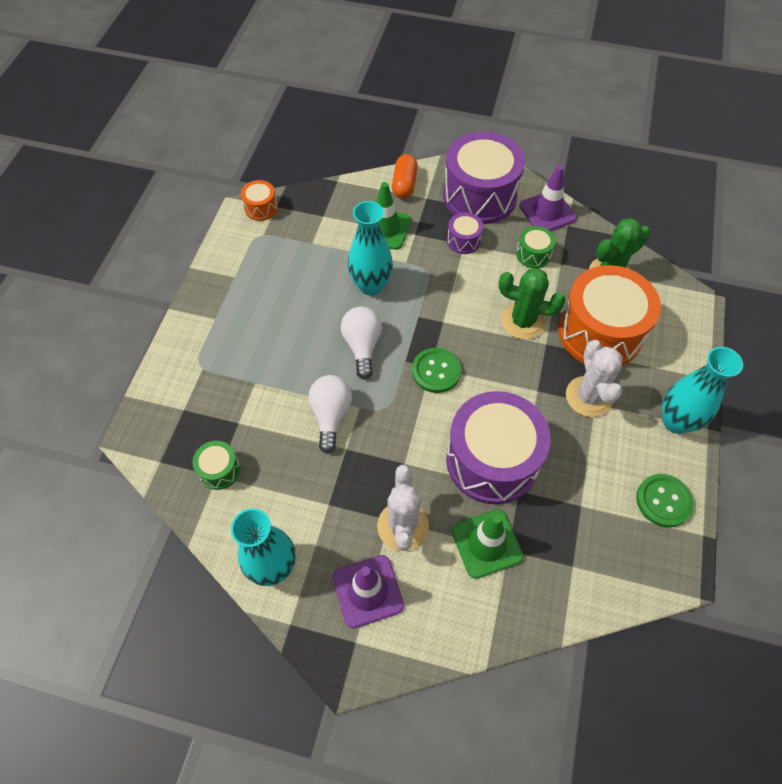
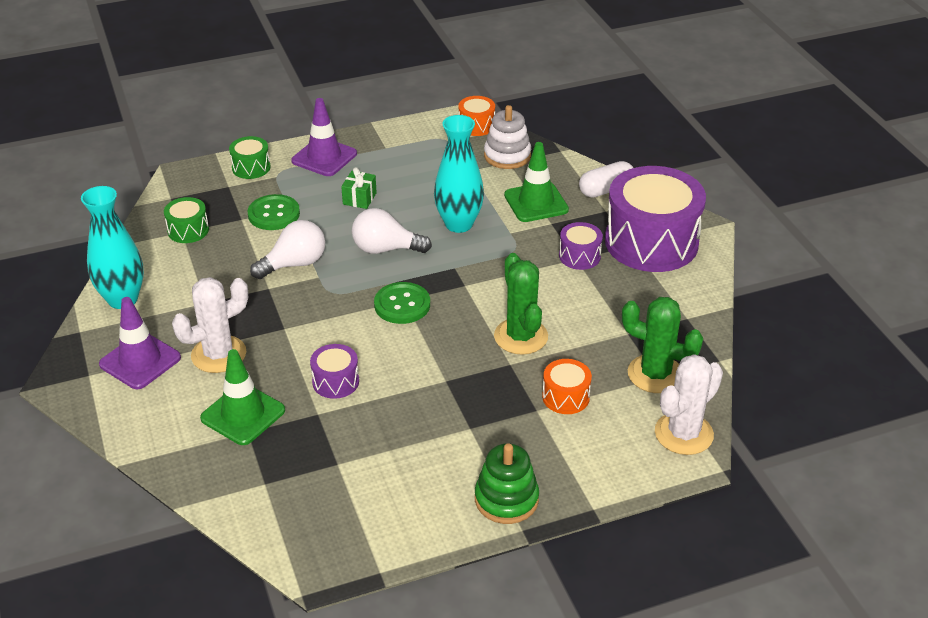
camera: 55 degrees right, 20 degrees down
white light bulb [341,307,382,379] -> white light bulb turned 135 degrees counterclockwise [352,208,432,254]
orange capsule [392,154,418,198] -> white capsule [579,161,633,198]
purple drum [446,391,551,504] -> purple drum [310,344,359,399], size x0.44
green drum [516,226,555,268] -> green drum moved to [229,136,271,179]
purple traffic cone [519,165,577,231] -> purple traffic cone moved to [291,98,357,176]
orange drum [558,265,661,366] -> orange drum [542,359,592,414], size x0.44
white cactus [566,340,623,417] -> white cactus moved to [655,354,723,455]
green button [636,474,694,527] -> green button moved to [247,194,300,230]
turquoise vase [662,347,743,434] -> green stacking toy [475,443,539,524]
none -> green gift [341,167,377,209]
none -> white stacking toy [484,105,531,169]

